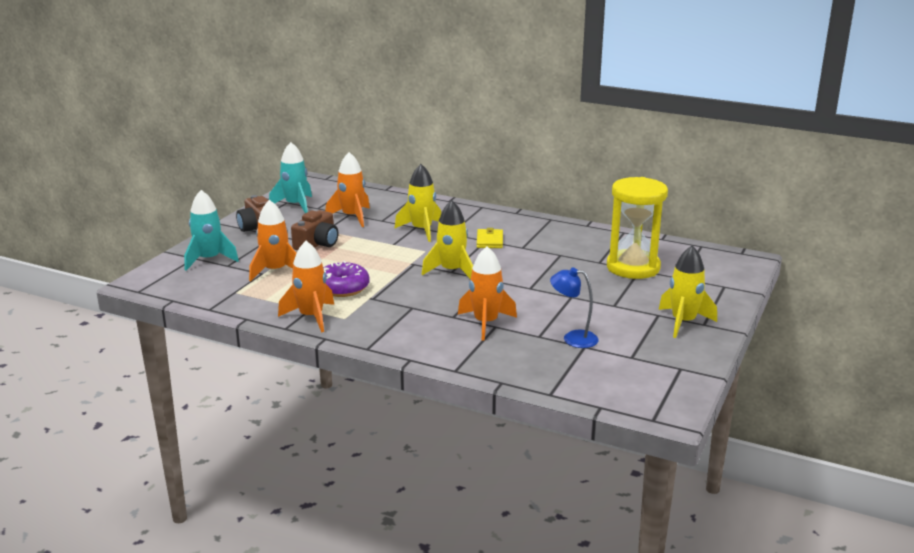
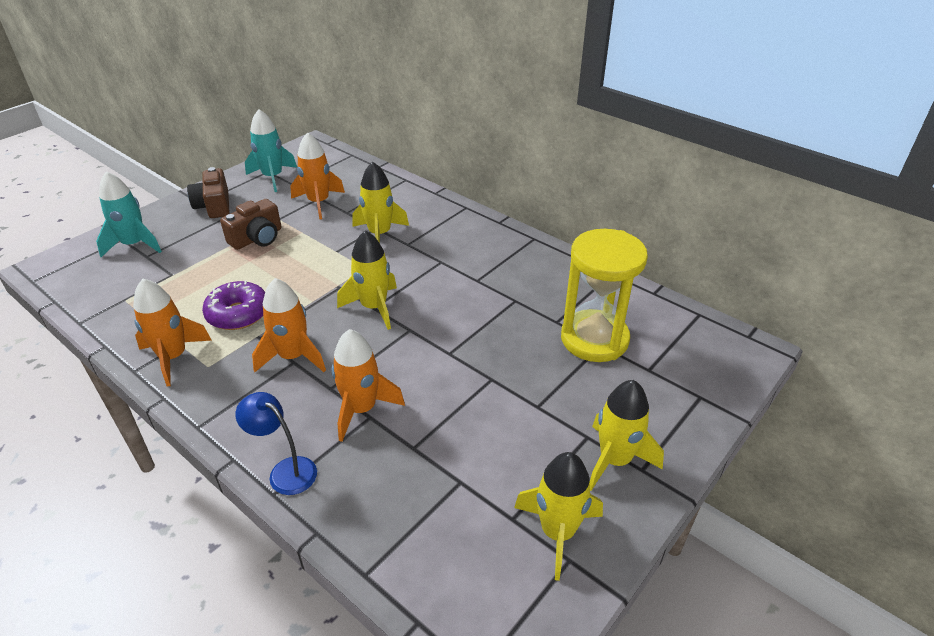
camera: 15 degrees right, 15 degrees up
orange rocket [249,200,297,281] -> orange rocket moved to [252,278,326,372]
yellow wallet [477,228,503,248] -> none
blue lamp [550,267,599,348] -> blue lamp moved to [235,392,317,495]
none -> yellow rocket [514,452,603,581]

